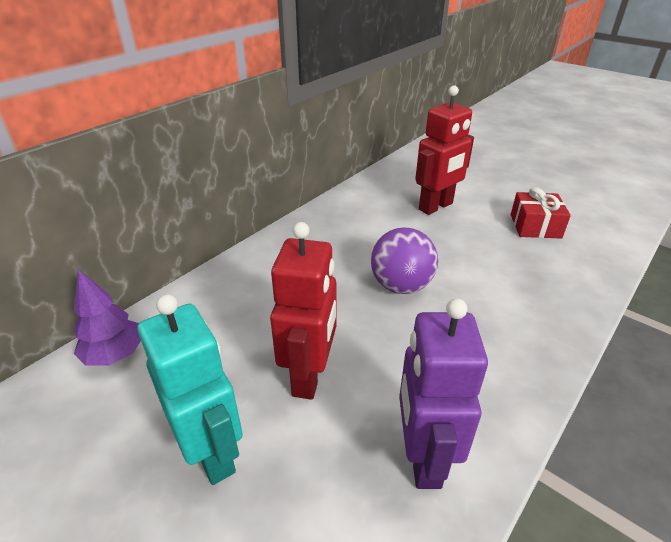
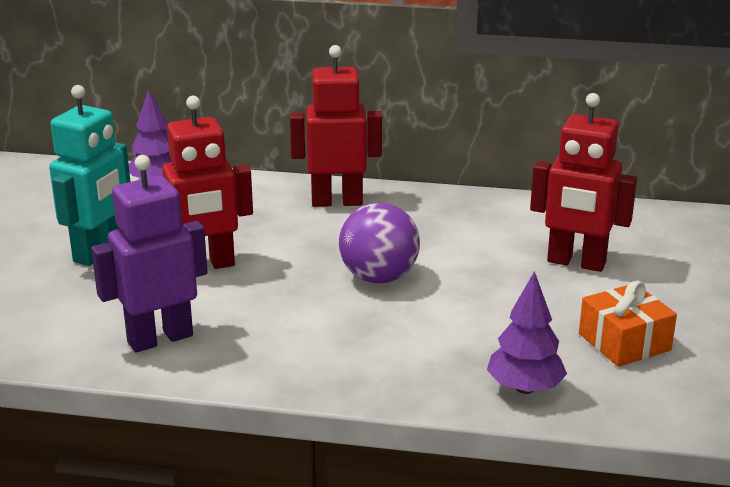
camera: 60 degrees right, 10 degrees down
red gift [511,187,571,239] -> orange gift [579,281,677,367]
none -> red robot [290,45,382,207]
none -> purple tree [487,271,567,394]

